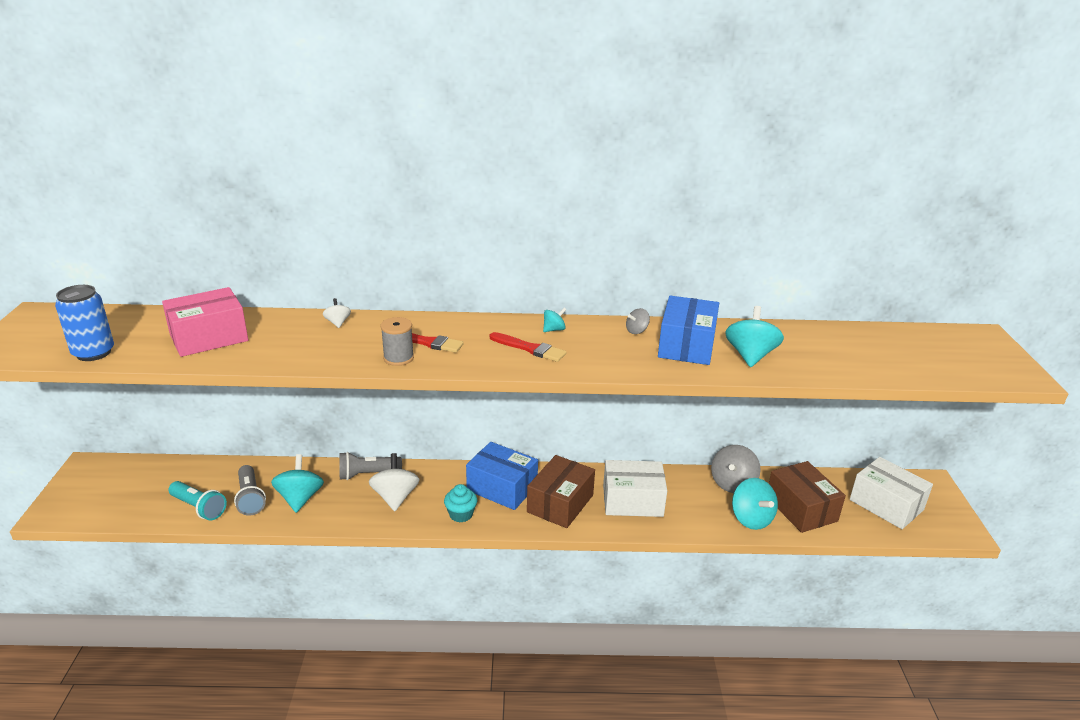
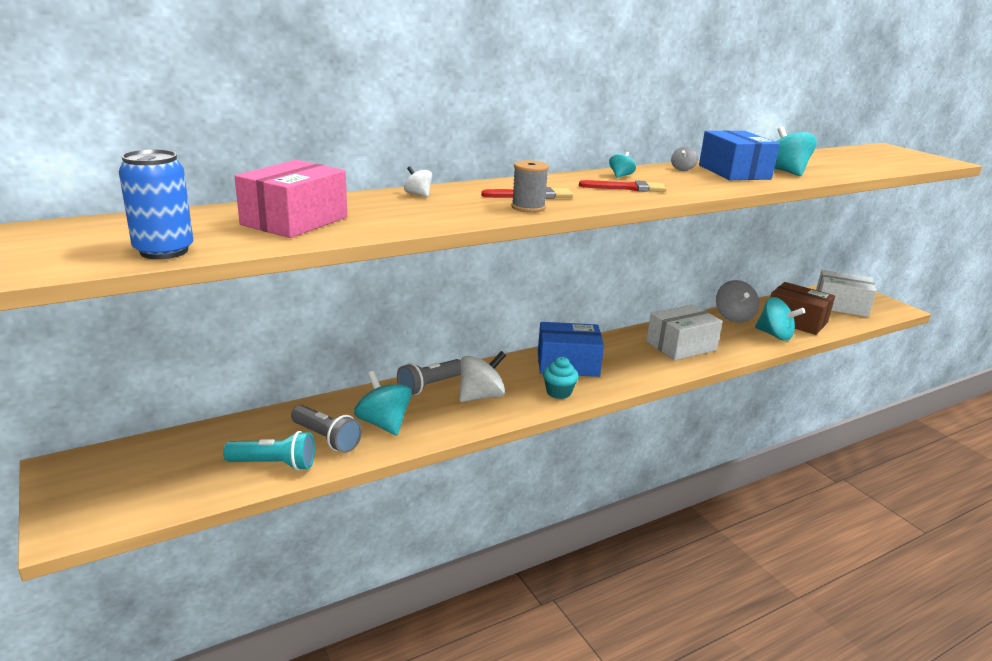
camera: 30 degrees left, 5 degrees down
white spinning top [369,453,420,511] -> white spinning top turned 90 degrees clockwise [459,351,506,402]
brown box [527,455,595,528] -> none

